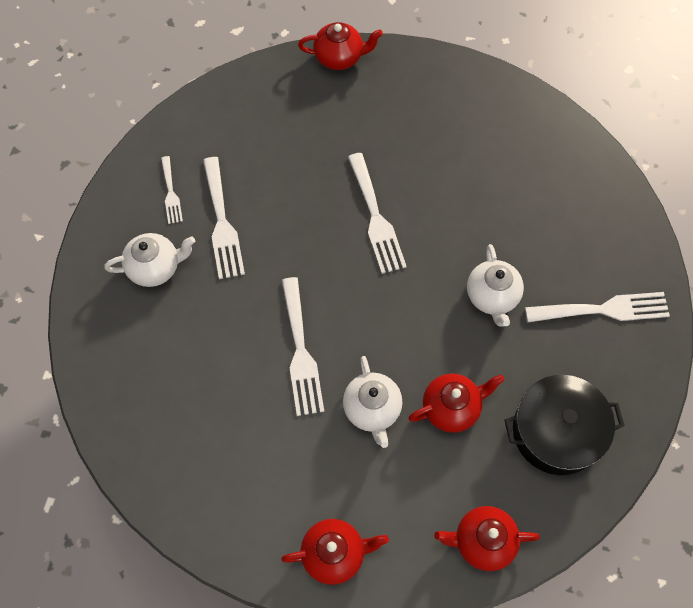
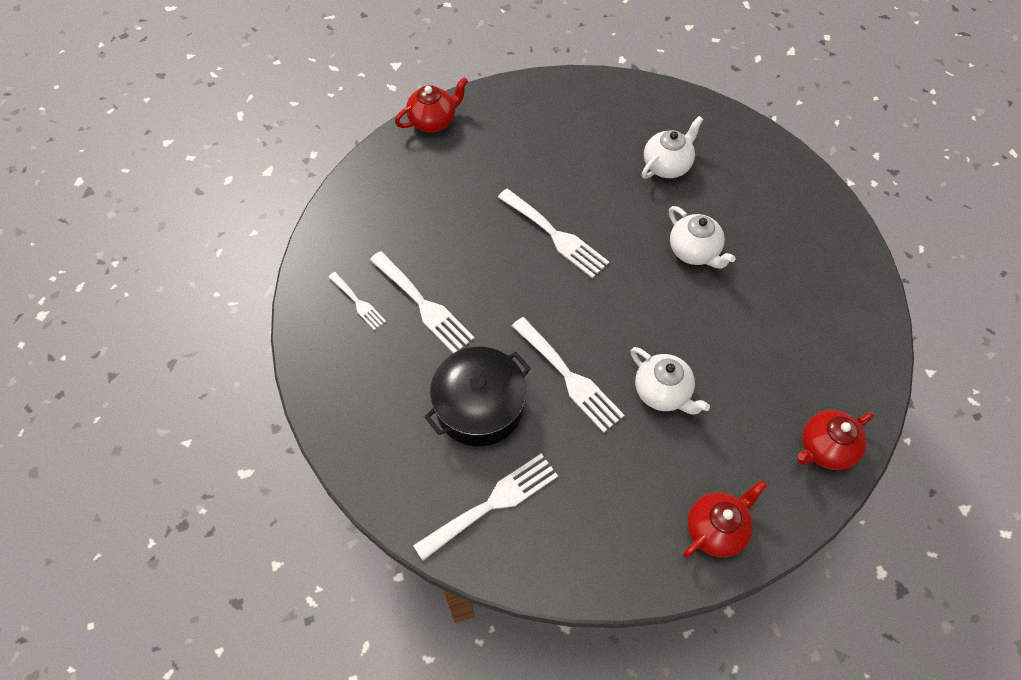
camera: 30 degrees left, 5 degrees down
white teapot [104,233,195,287] -> white teapot moved to [642,116,703,179]
red teapot [408,373,504,433] -> none
black pot [504,375,625,475] -> black pot moved to [424,347,531,446]
white fork [525,292,670,322] -> white fork moved to [413,454,558,561]

